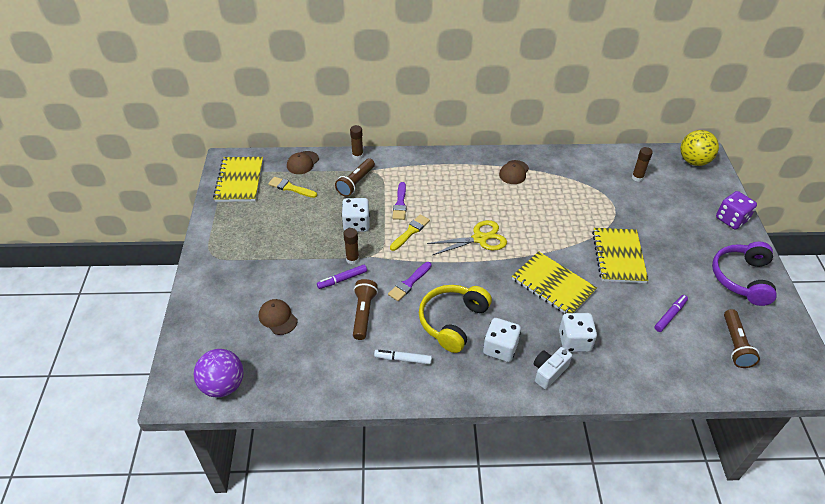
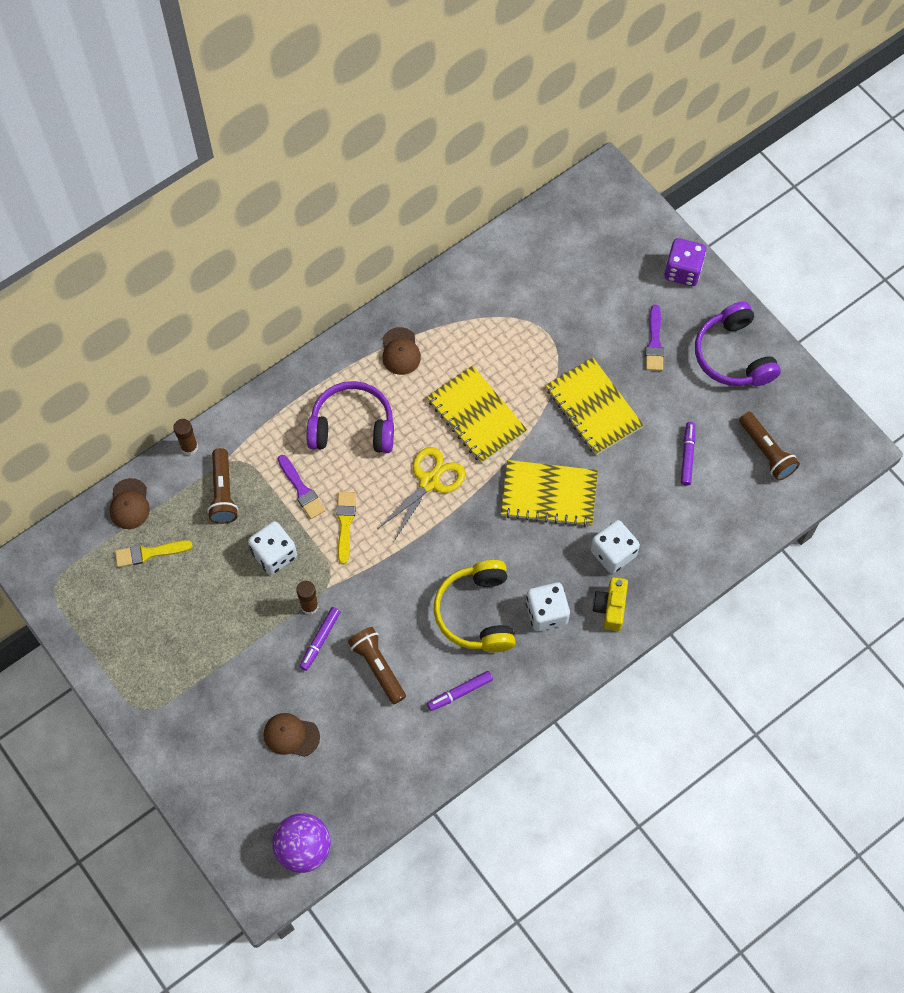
camera: 35 degrees left, 20 degrees up
yellow notebook [213,157,263,202] -> yellow notebook moved to [427,365,527,464]
white marker [374,350,432,364] -> purple marker [427,671,493,711]
purple brush [388,262,432,301] -> purple brush moved to [646,305,664,371]
white camera [534,347,572,389] -> yellow camera [593,577,628,631]
brown glue stick [632,147,653,182] -> none
yellow ball [680,130,719,166] -> none
none -> purple headphones [307,381,394,453]

